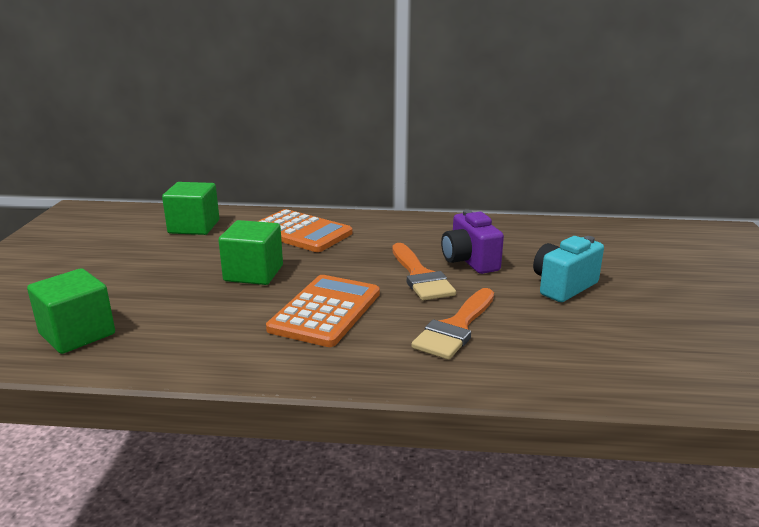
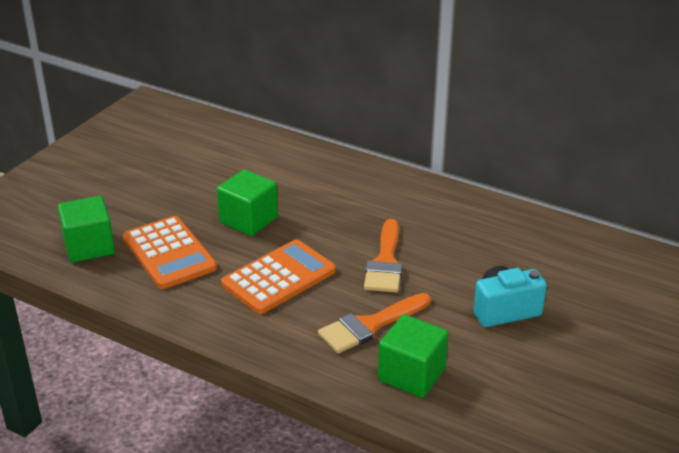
camera: 25 degrees right, 10 degrees up
green cube [162,182,219,235] -> green cube moved to [378,314,449,398]
orange calculator [257,209,352,252] -> orange calculator moved to [123,216,217,289]
purple camera [441,210,504,274] -> none

